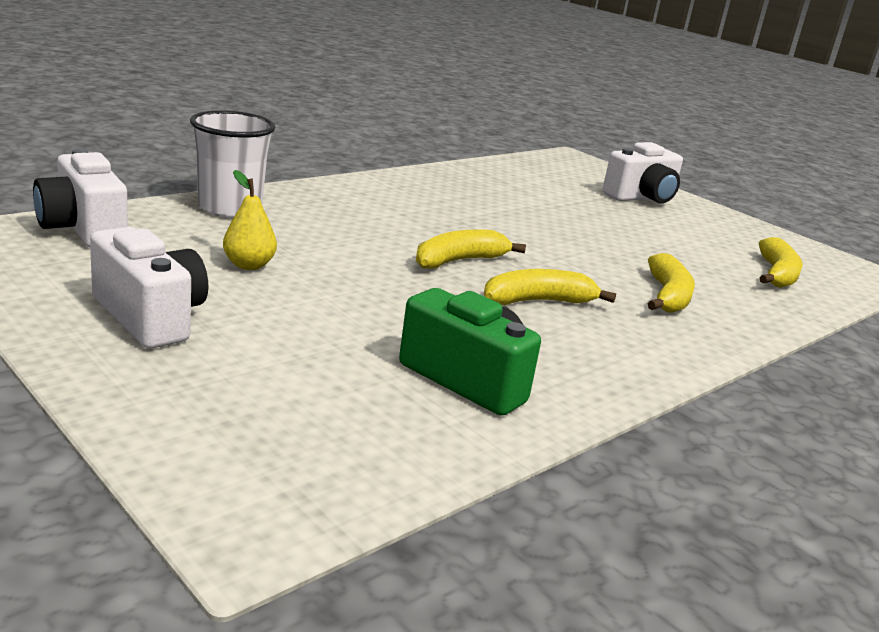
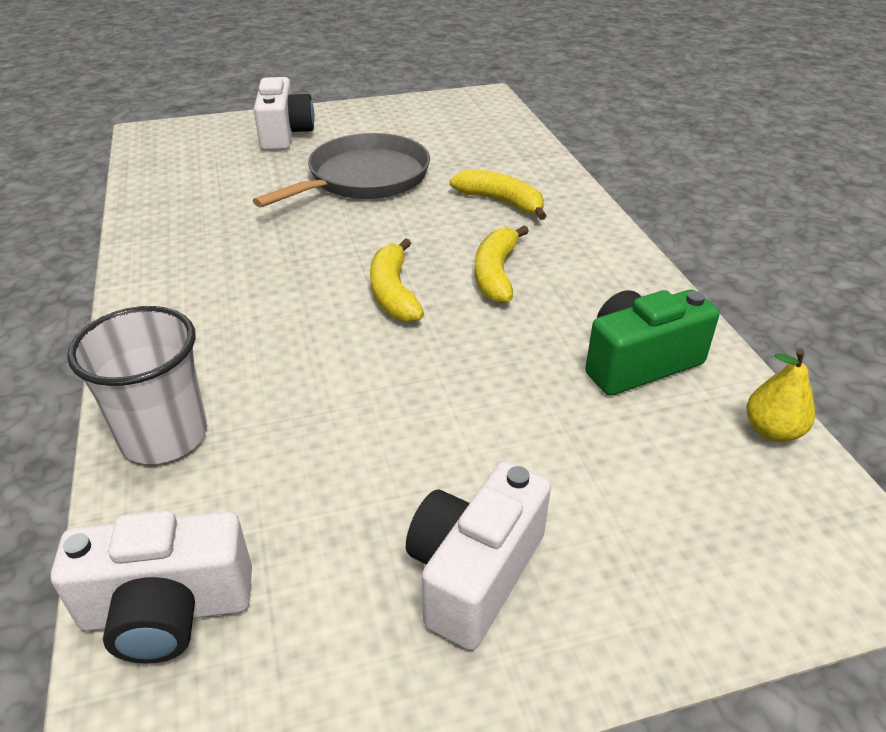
camera: 60 degrees left, 15 degrees up
white camera [90,227,209,349] -> white camera turned 45 degrees counterclockwise [406,461,551,650]
yellow pear [223,170,277,270] -> yellow pear moved to [746,348,815,442]
yellow banana [759,237,803,288] -> none
none -> grey pan [253,133,430,208]

